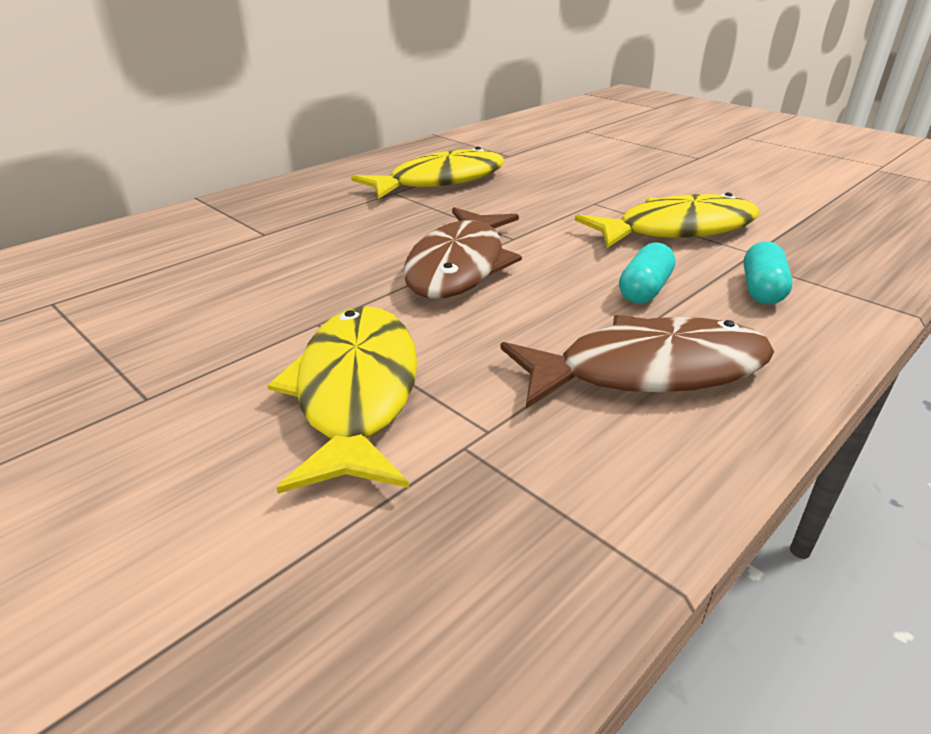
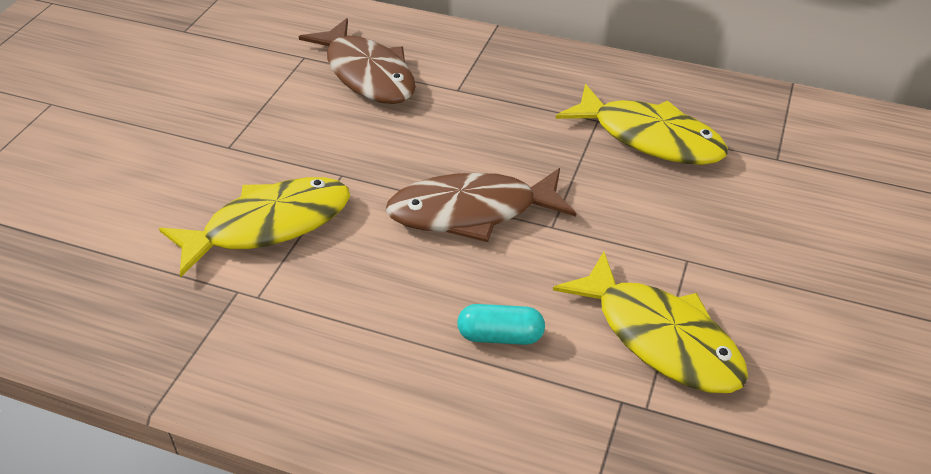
camera: 65 degrees right, 10 degrees up
brown fish [500,315,774,408] -> brown fish moved to [299,18,416,104]
turquoise capsule [743,241,793,304] -> none

